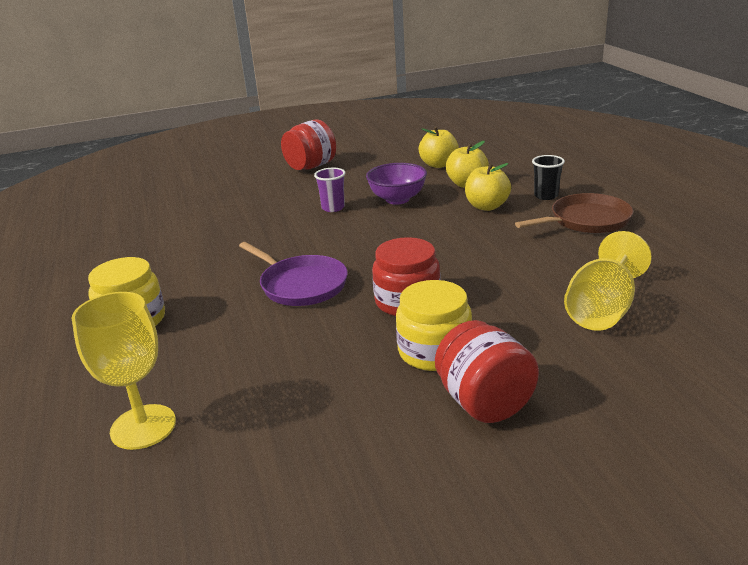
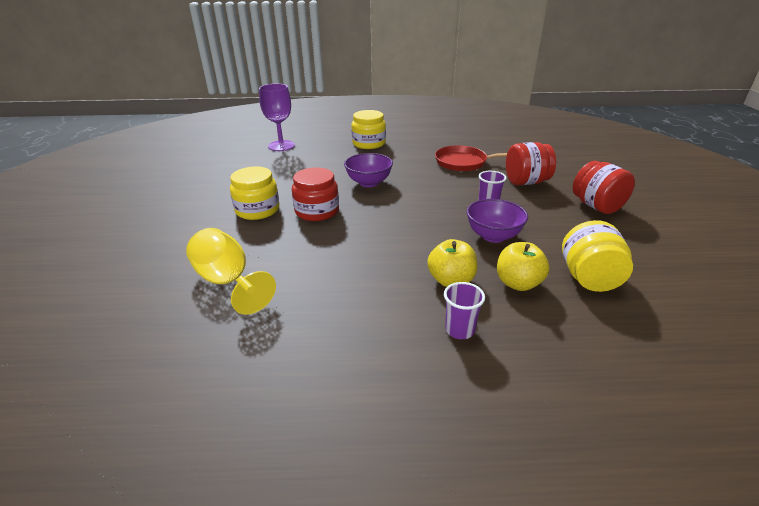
camera: 105 degrees right, 5 degrees up
yellow goblet [72,292,176,450] -> purple goblet [259,84,295,151]
purple pan [239,242,348,306] -> purple bowl [344,153,393,187]
yellow apple [418,127,459,168] -> yellow jar [562,220,633,292]
red jar [435,320,539,423] -> red jar moved to [506,142,556,185]
brown pan [515,193,633,233] -> none
black cup [532,155,565,200] -> purple cup [444,282,485,339]
none -> red pan [435,145,507,171]

